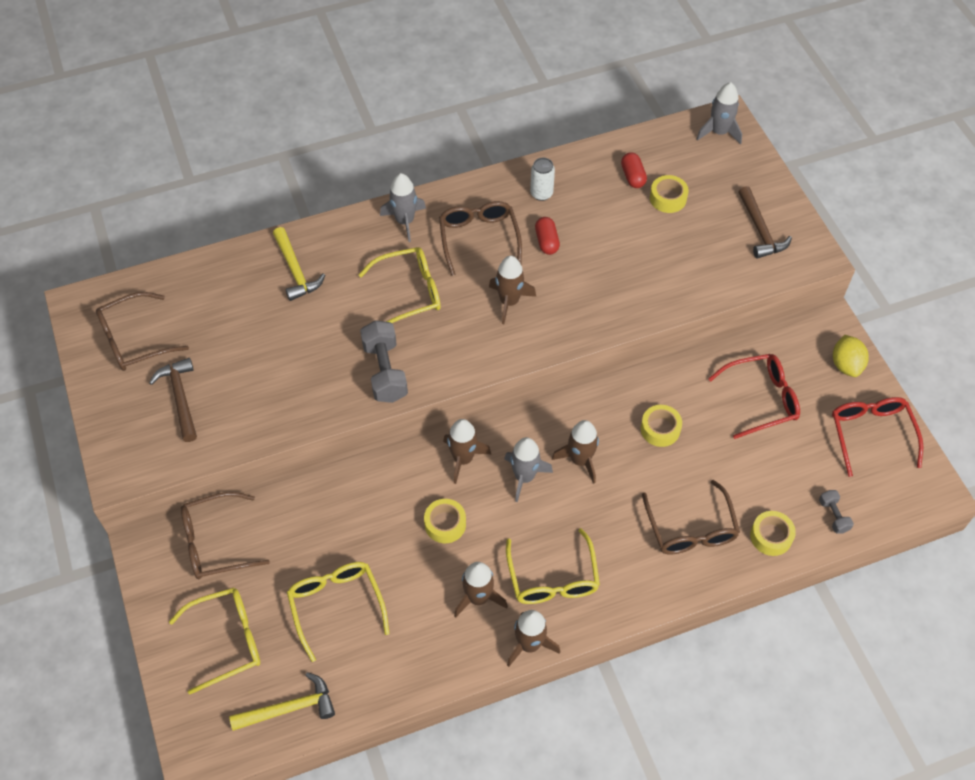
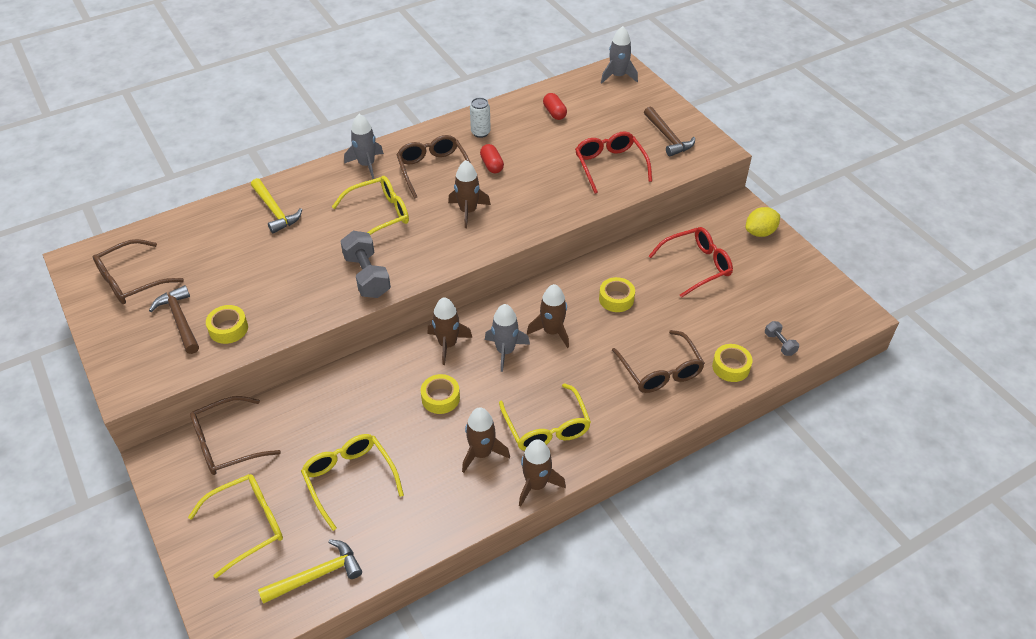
camera: 10 degrees left, 10 degrees down
yellow tape [650,175,689,213] -> yellow tape moved to [206,305,248,344]
red glasses [832,397,923,477] -> red glasses moved to [575,131,652,194]
yellow lemon [833,335,869,377] -> yellow lemon turned 75 degrees clockwise [746,207,780,237]

